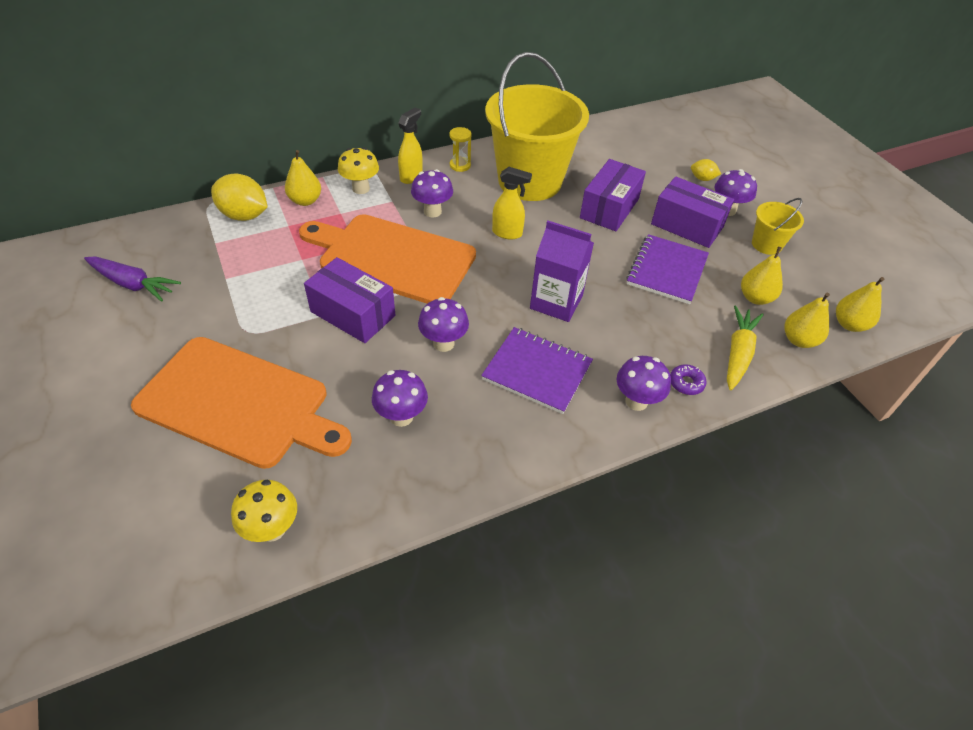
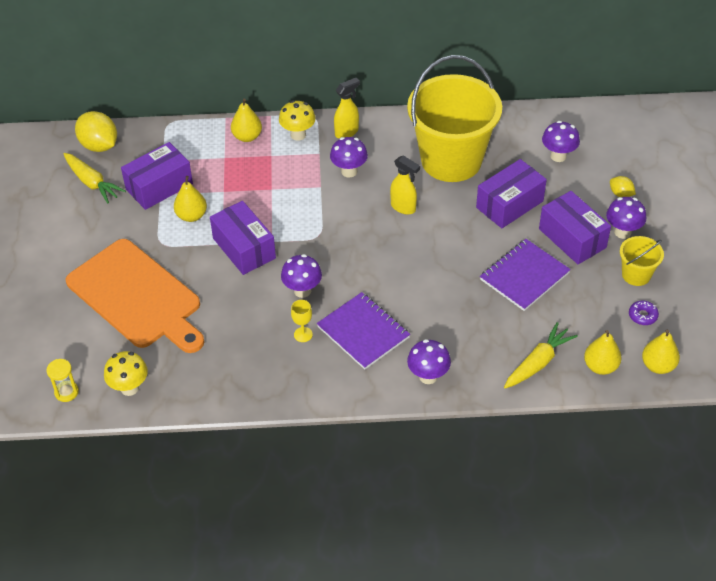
camera: 25 degrees right, 0 degrees up
purple carrot [84,257,181,302] -> yellow carrot [63,153,126,204]
yellow lemon [211,174,268,221] -> yellow lemon moved to [75,111,117,152]
orange cutting board [299,214,476,304] -> none
purple mushroom [372,370,428,427] -> purple mushroom moved to [542,121,580,162]
yellow hourglass [449,127,472,172] -> yellow hourglass moved to [46,359,79,402]
purple carton [530,221,594,322] -> none
purple donut [670,364,707,395] -> purple donut moved to [629,301,659,325]
yellow pear [741,247,783,305] -> yellow pear moved to [174,176,207,222]
none -> purple box [121,142,193,210]
none -> yellow goblet [291,300,313,342]

